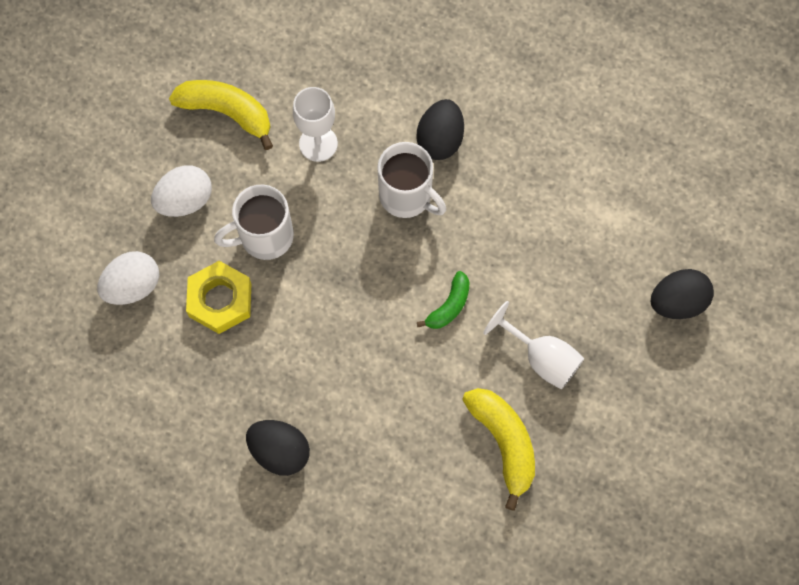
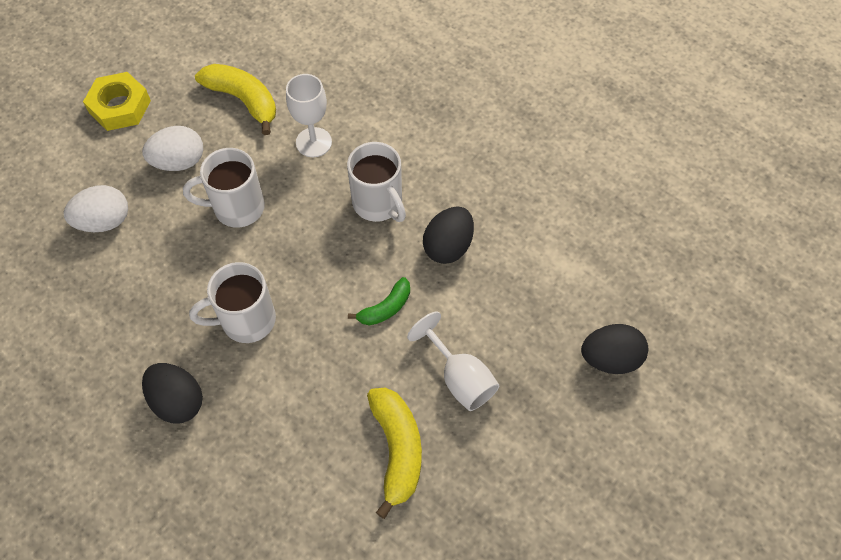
camera: 15 degrees right, 10 degrees down
yellow nut [186,261,251,334] -> yellow nut moved to [83,72,151,131]
black egg [416,99,464,160] -> black egg moved to [423,206,474,264]
none -> white mug [189,262,276,343]

